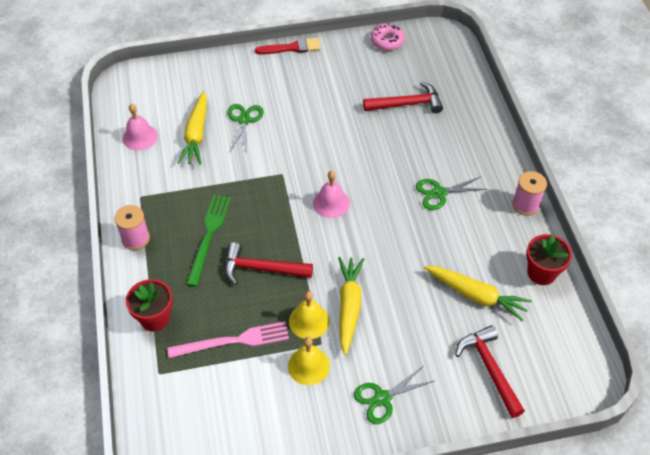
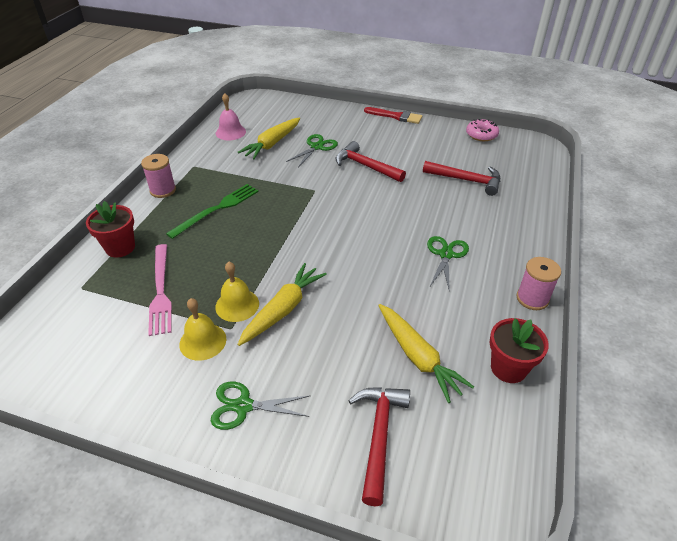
camera: 30 degrees right, 10 degrees down
pink fork [167,322,289,358] -> pink fork turned 60 degrees clockwise [148,244,172,336]
red hammer [225,242,313,285] -> red hammer moved to [336,141,406,182]
pink bell [313,171,350,218] -> none
green scissors [416,177,487,210] -> green scissors turned 90 degrees clockwise [427,236,469,292]

